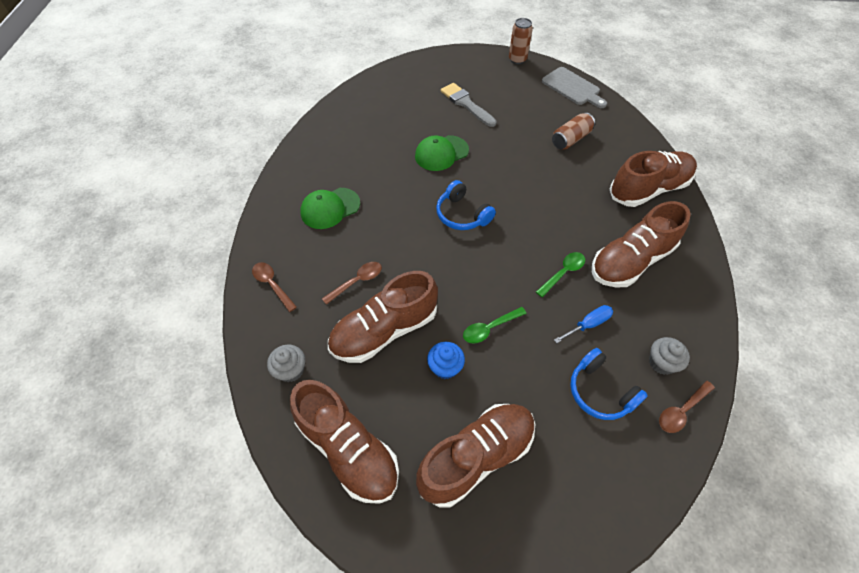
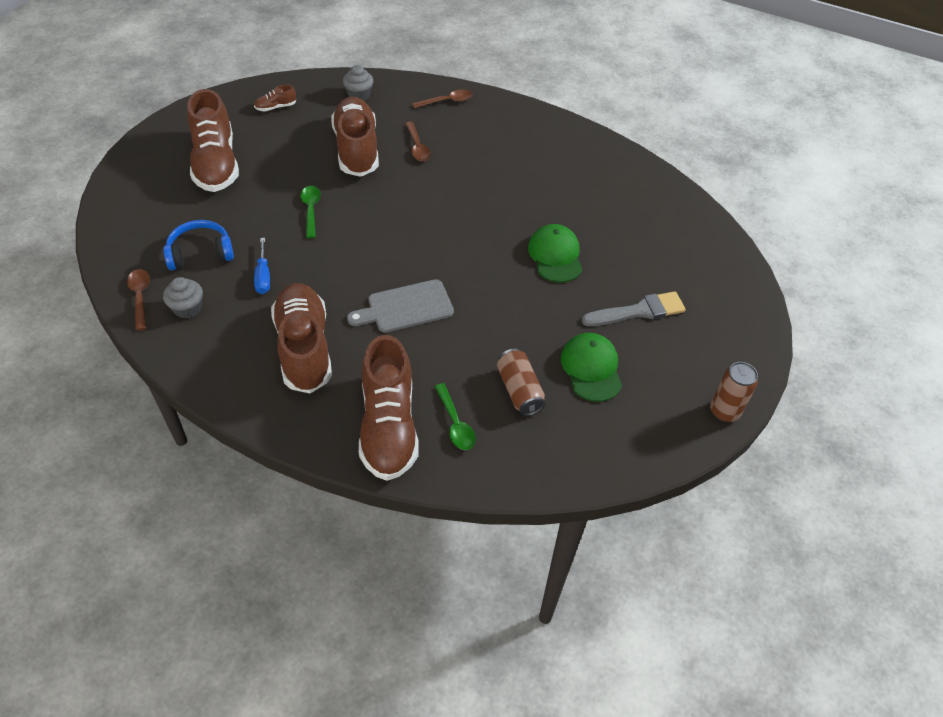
camera: 110 degrees right, 5 degrees down
brown shoe [290,380,399,504] -> brown shoe [254,85,296,111], size x0.41
green cap [300,188,360,229] -> green cap moved to [561,333,622,402]
blue cupcake [427,342,465,379] -> none
blue headphones [436,180,496,230] -> none
green spoon [536,252,585,297] -> green spoon moved to [435,383,475,450]
grey cutting board [542,67,607,108] -> grey cutting board moved to [347,279,454,333]

